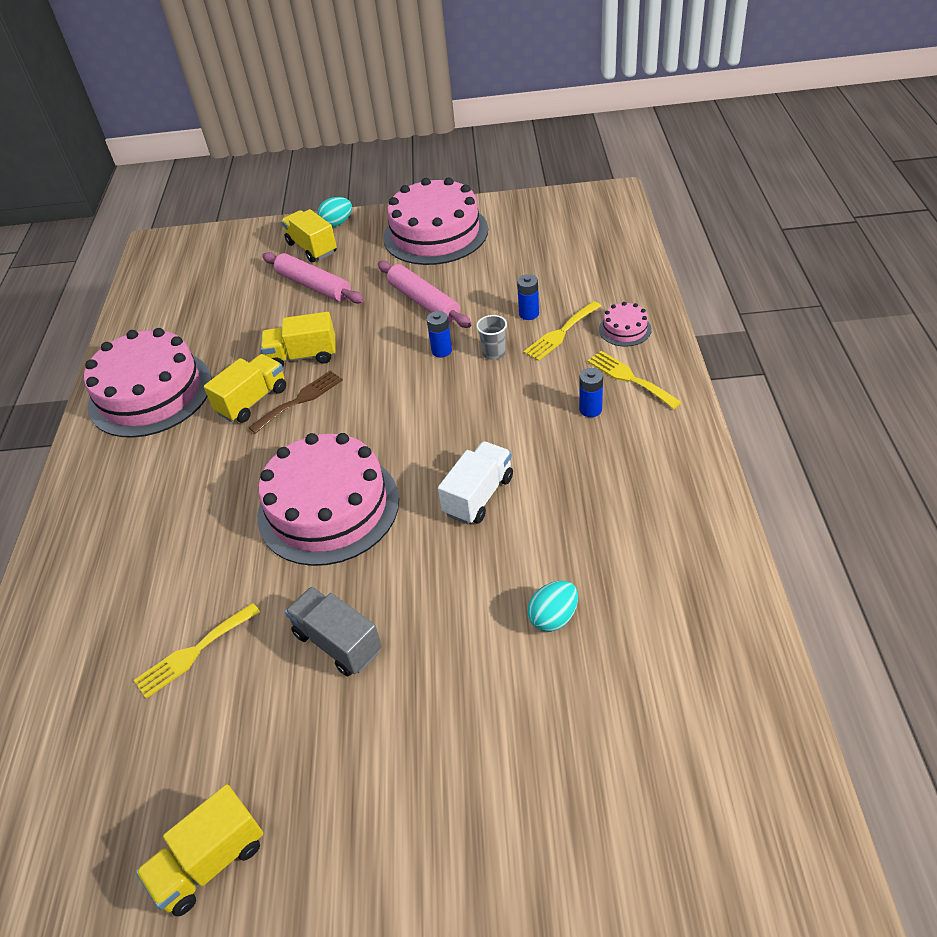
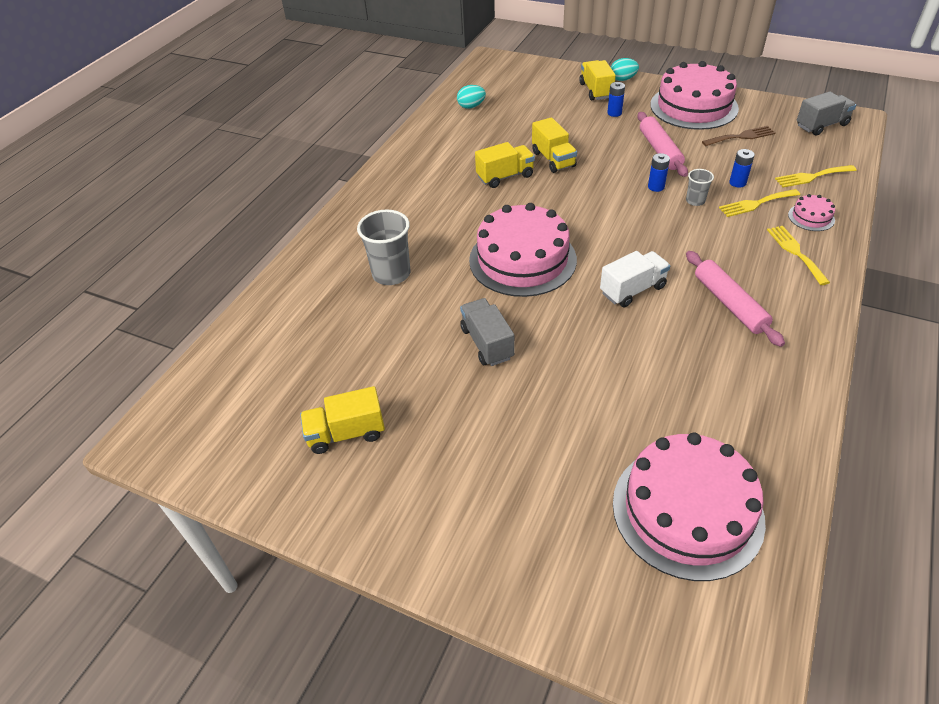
camera: 25 degrees right, 0 degrees up
pink cake [84,328,212,438] -> pink cake moved to [613,433,766,581]
yellow fork [134,603,260,699] -> yellow fork moved to [775,165,857,187]
brown fork [248,370,343,434] -> brown fork moved to [702,126,776,146]
yellow truck [261,312,336,367] -> yellow truck turned 135 degrees counterclockwise [532,117,577,173]
pink rolling pin [262,252,364,304] -> pink rolling pin moved to [686,251,785,347]
turquoise egg [527,581,578,632] -> turquoise egg moved to [457,85,486,109]
blue battery [579,368,603,417] -> blue battery moved to [607,82,625,117]
none -> grey cup [357,210,410,285]
none -> grey truck [797,91,856,136]

